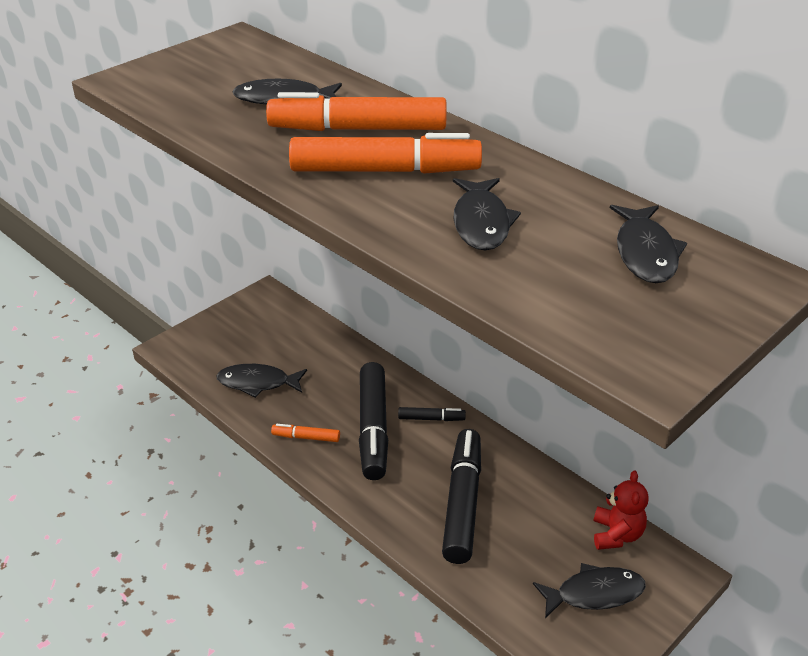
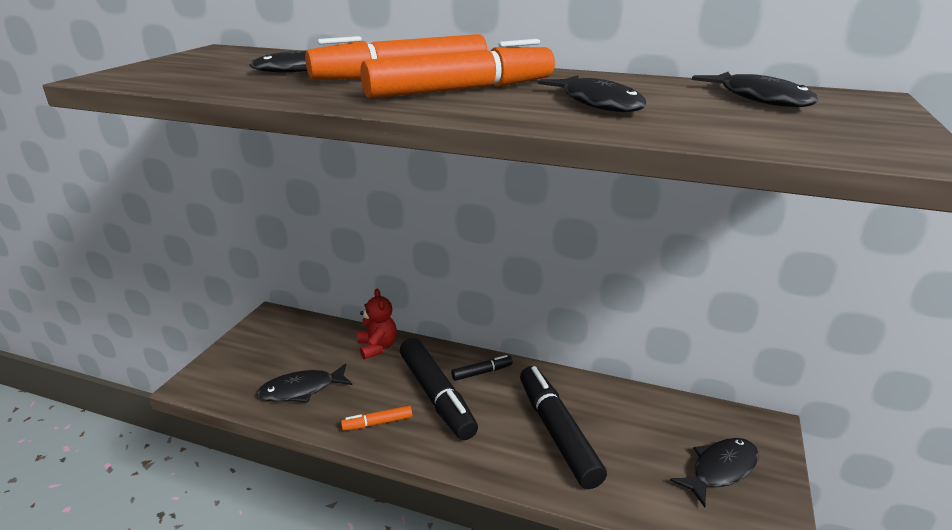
camera: 25 degrees left, 10 degrees down
red teddy bear [594,471,648,550] -> red teddy bear moved to [357,289,397,359]

